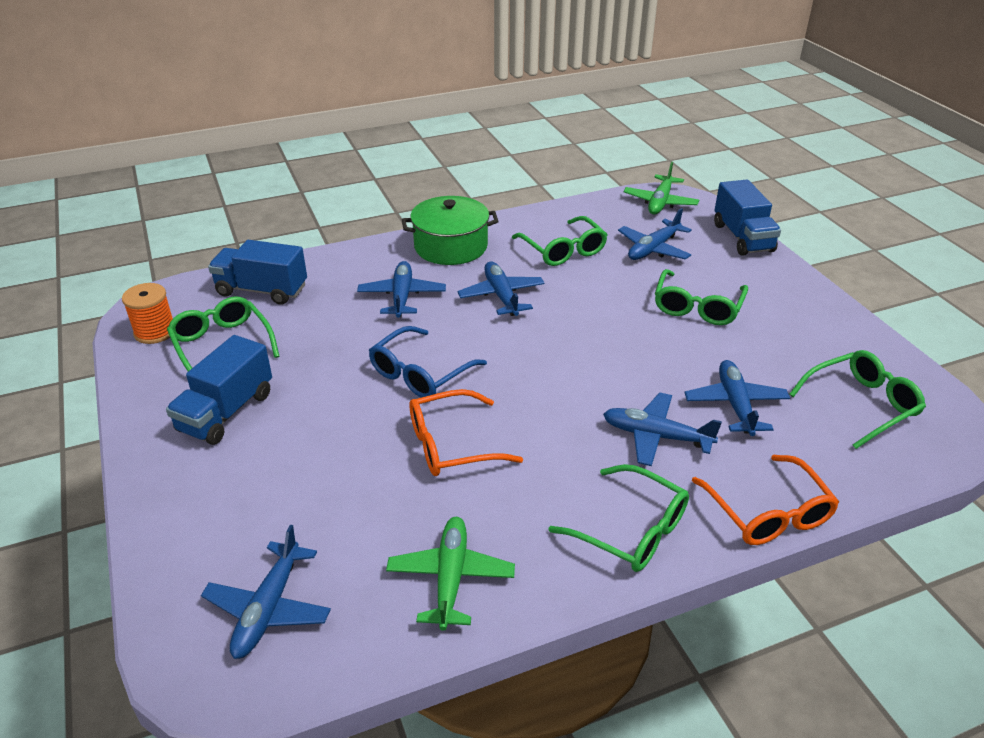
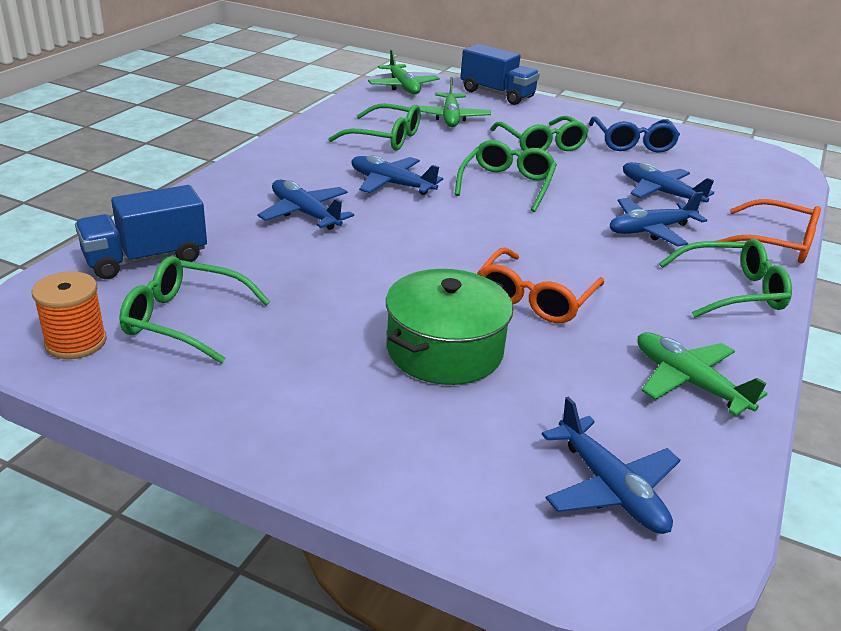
camera: 45 degrees left, 5 degrees down
blue truck [166,335,272,445] -> none
blue glasses [369,326,487,398] -> blue glasses moved to [589,117,680,153]
green pot [402,196,499,265] -> green pot moved to [386,269,513,385]
blue plane [618,208,692,260] -> green plane [412,77,491,127]
green glasses [789,350,926,449] -> green glasses moved to [455,140,557,212]

